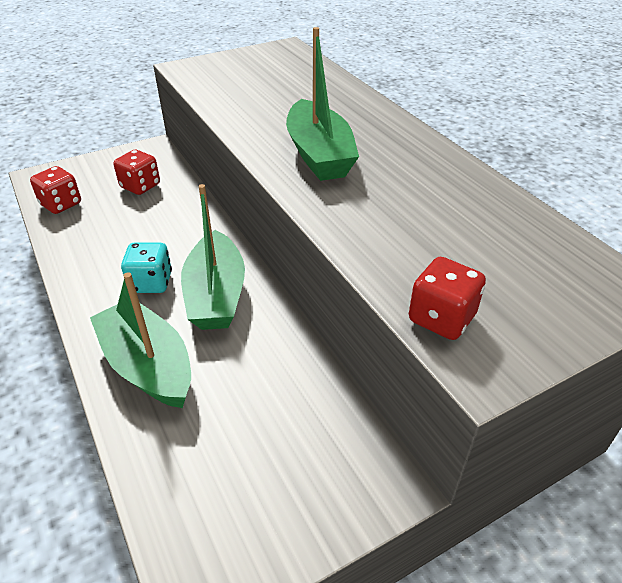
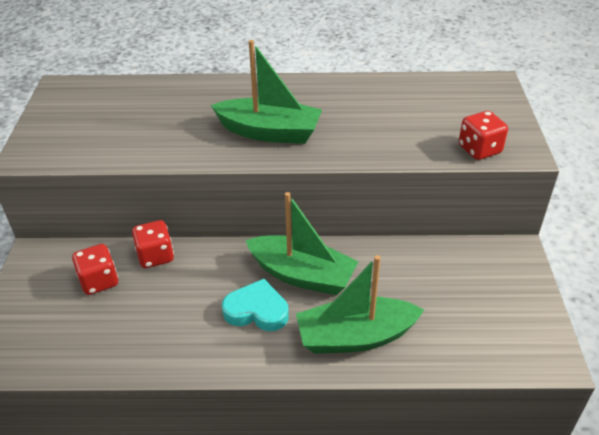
camera: 60 degrees left, 0 degrees up
red dice [30,166,81,214] -> red dice moved to [132,220,174,268]
turquoise dice [121,243,172,293] -> turquoise heart [222,279,289,331]

